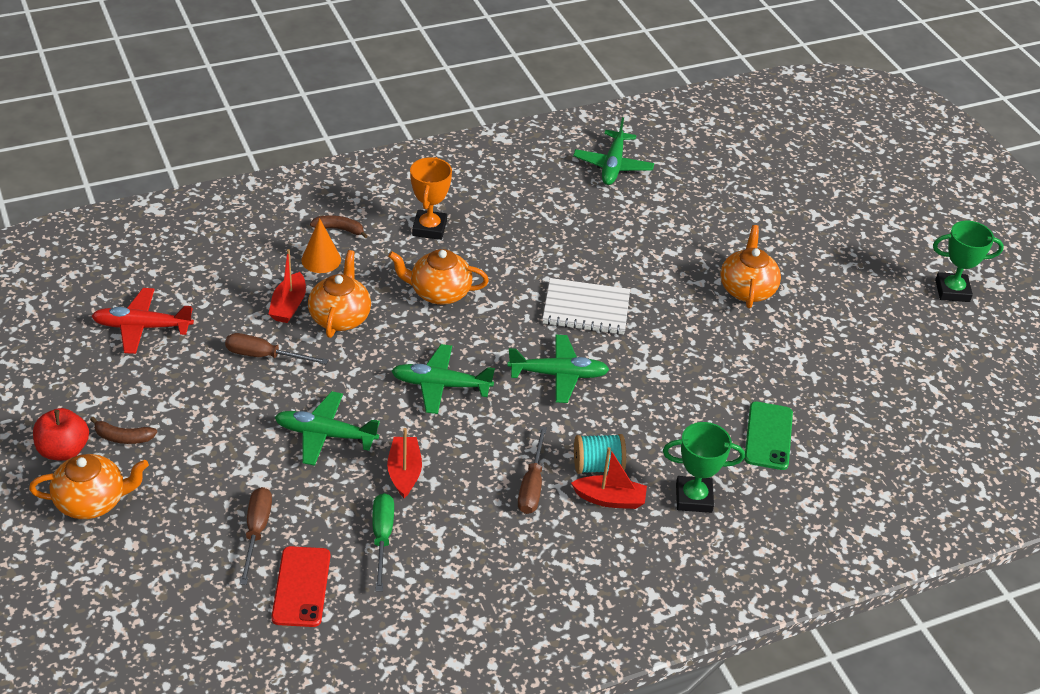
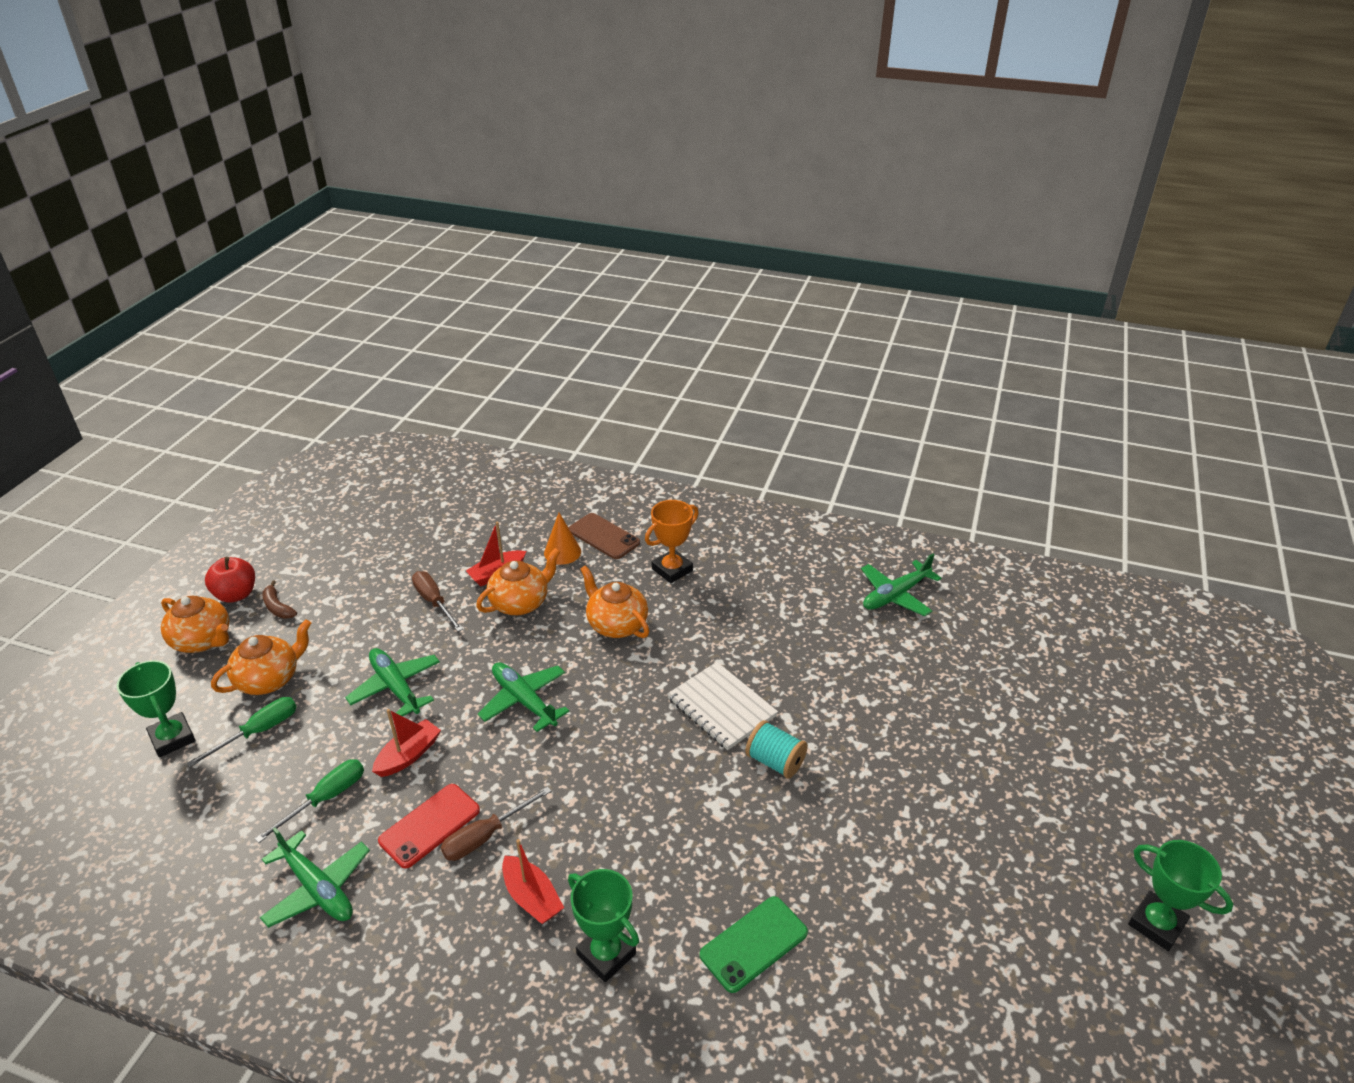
camera: 45 degrees right, 5 degrees down
red plane [92,288,194,354] -> none
brown screwdriver [240,487,272,585] -> green screwdriver [187,697,297,767]
red phone [272,546,330,627] -> red phone moved to [378,784,480,868]
brown banana [310,215,368,238] -> brown phone [569,513,640,559]
green plane [507,335,610,403] -> green plane moved to [260,827,370,928]
turquoise spool [574,434,626,474] -> turquoise spool moved to [745,720,808,779]
orange teapot [720,225,781,308] -> orange teapot moved to [211,619,311,695]
none -> green trophy [117,660,196,757]

